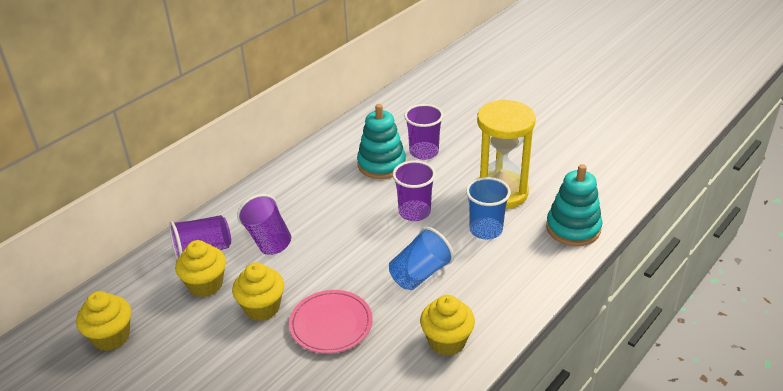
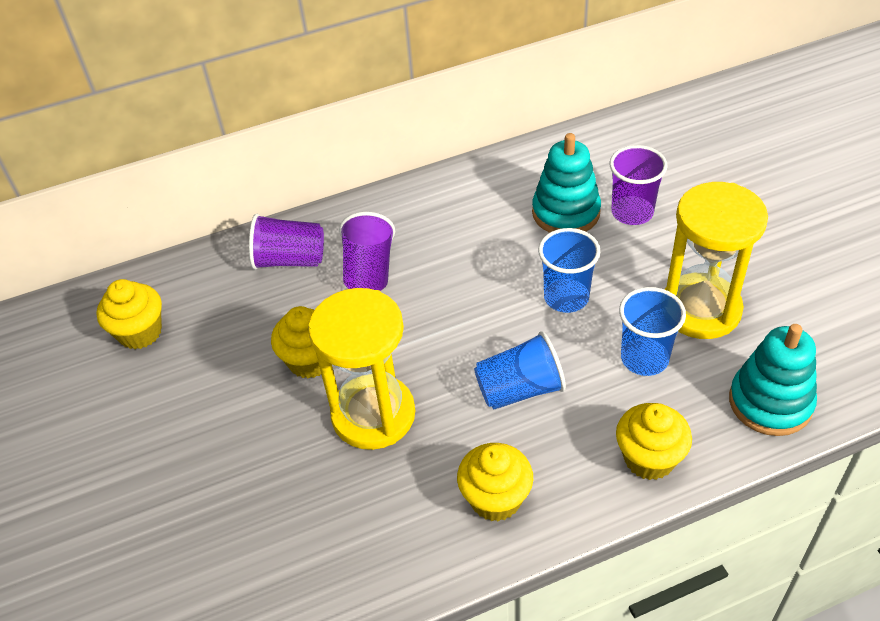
camera: 30 degrees right, 10 degrees up
yellow cupcake [175,240,226,297] -> yellow cupcake moved to [616,403,692,480]
pink plate [289,290,373,353] -> yellow hourglass [308,288,415,450]
purple cup [393,160,436,221] -> blue cup [538,228,600,313]

